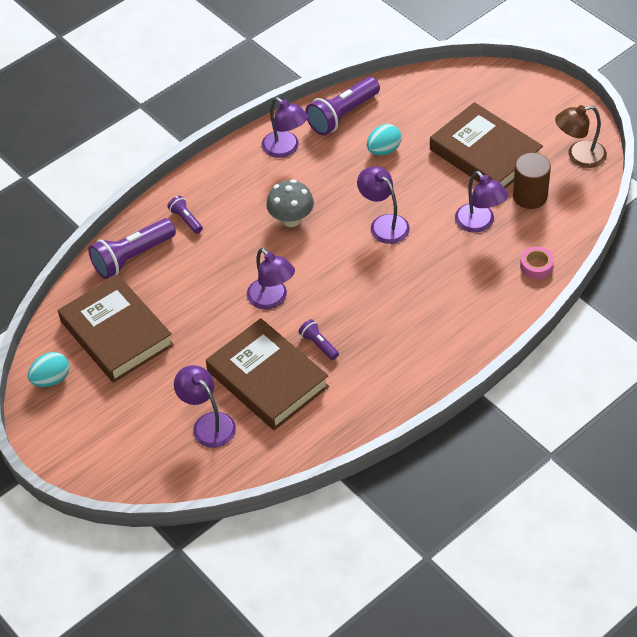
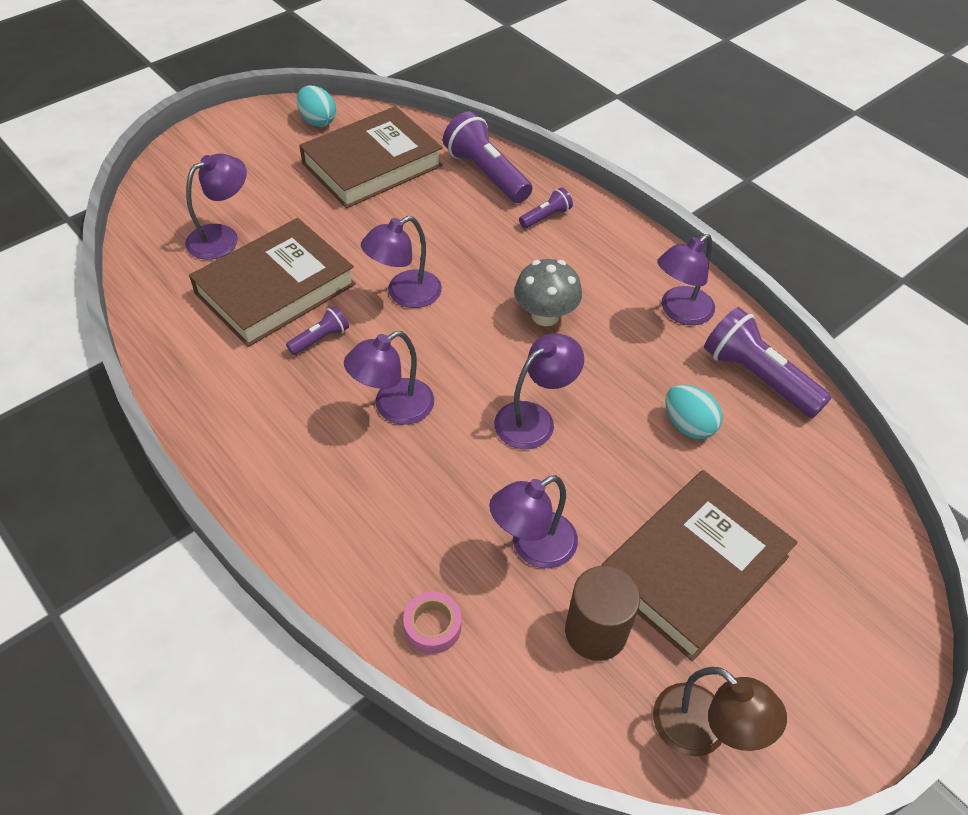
camera: 85 degrees right, 0 degrees up
brown lamp [555,105,607,168] -> brown lamp turned 150 degrees clockwise [653,667,787,757]
none -> purple lamp [344,331,434,425]

